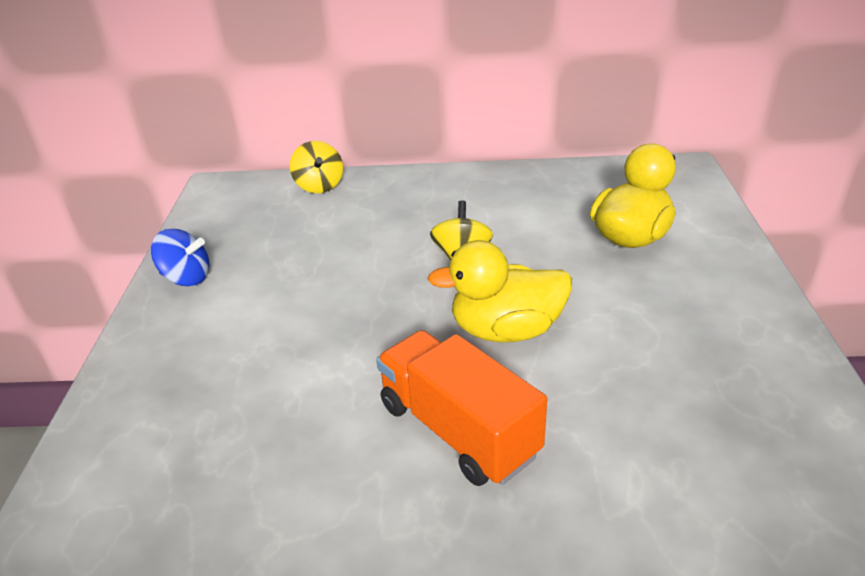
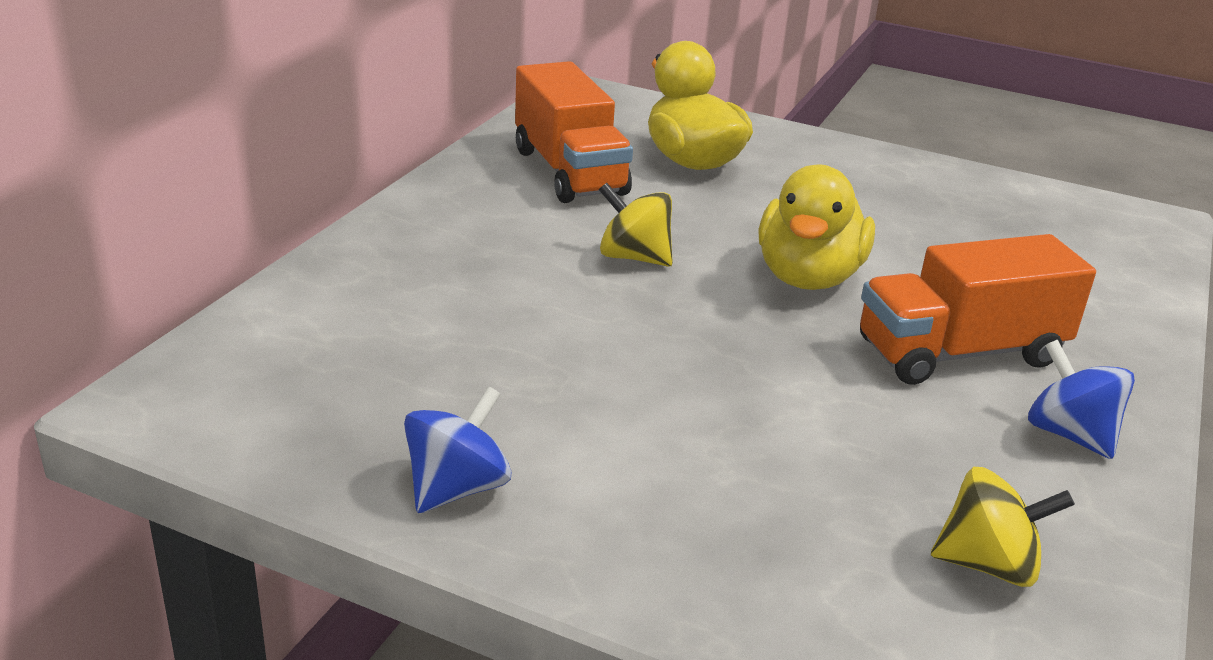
camera: 70 degrees left, 5 degrees down
yellow spinning top [290,141,343,193] -> yellow spinning top moved to [931,467,1075,587]
none -> orange truck [515,61,633,203]
none -> blue spinning top [1028,340,1135,459]

